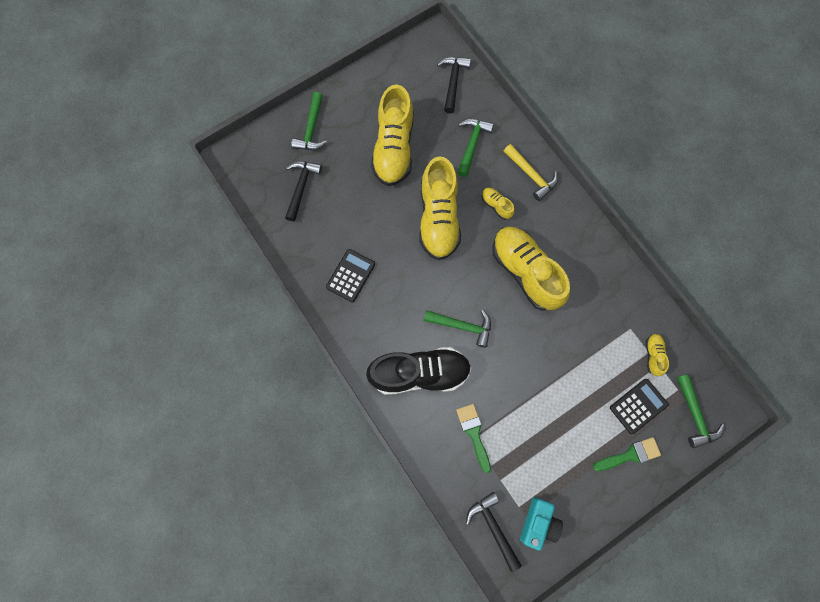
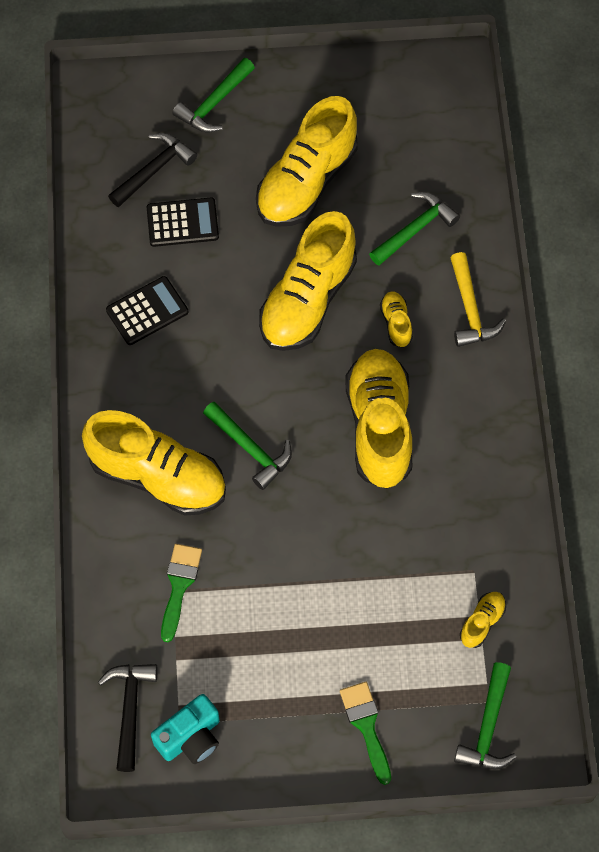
camera: 30 degrees right, 10 degrees down
black shoe [366,347,471,395] -> yellow shoe [82,410,226,516]
black hammer [437,57,471,114] -> none
green brush [593,437,661,471] -> green brush turned 120 degrees counterclockwise [340,682,391,785]
black calculator [610,379,668,434] -> black calculator moved to [147,198,219,247]

